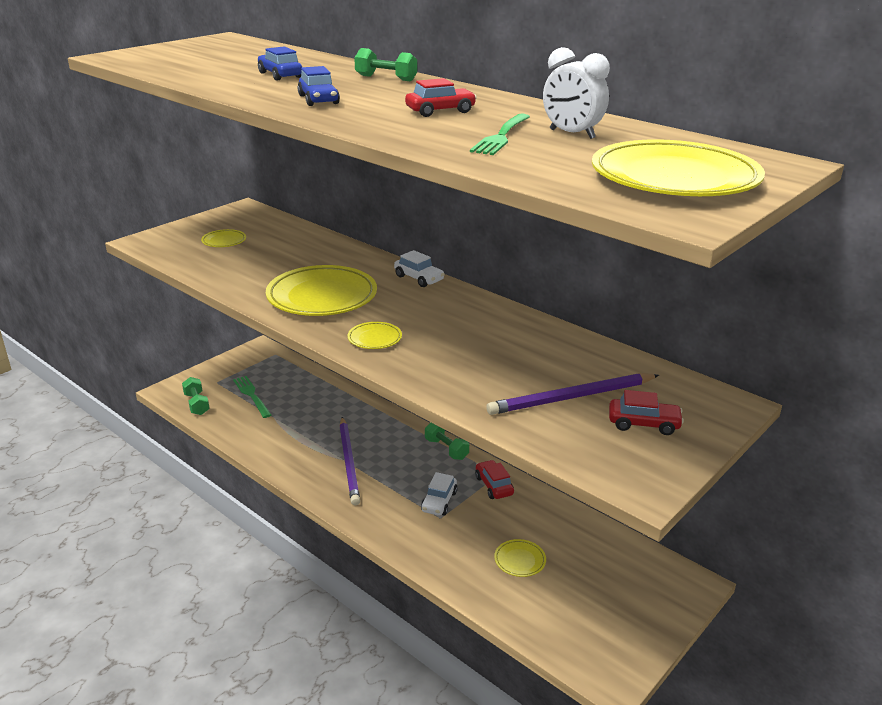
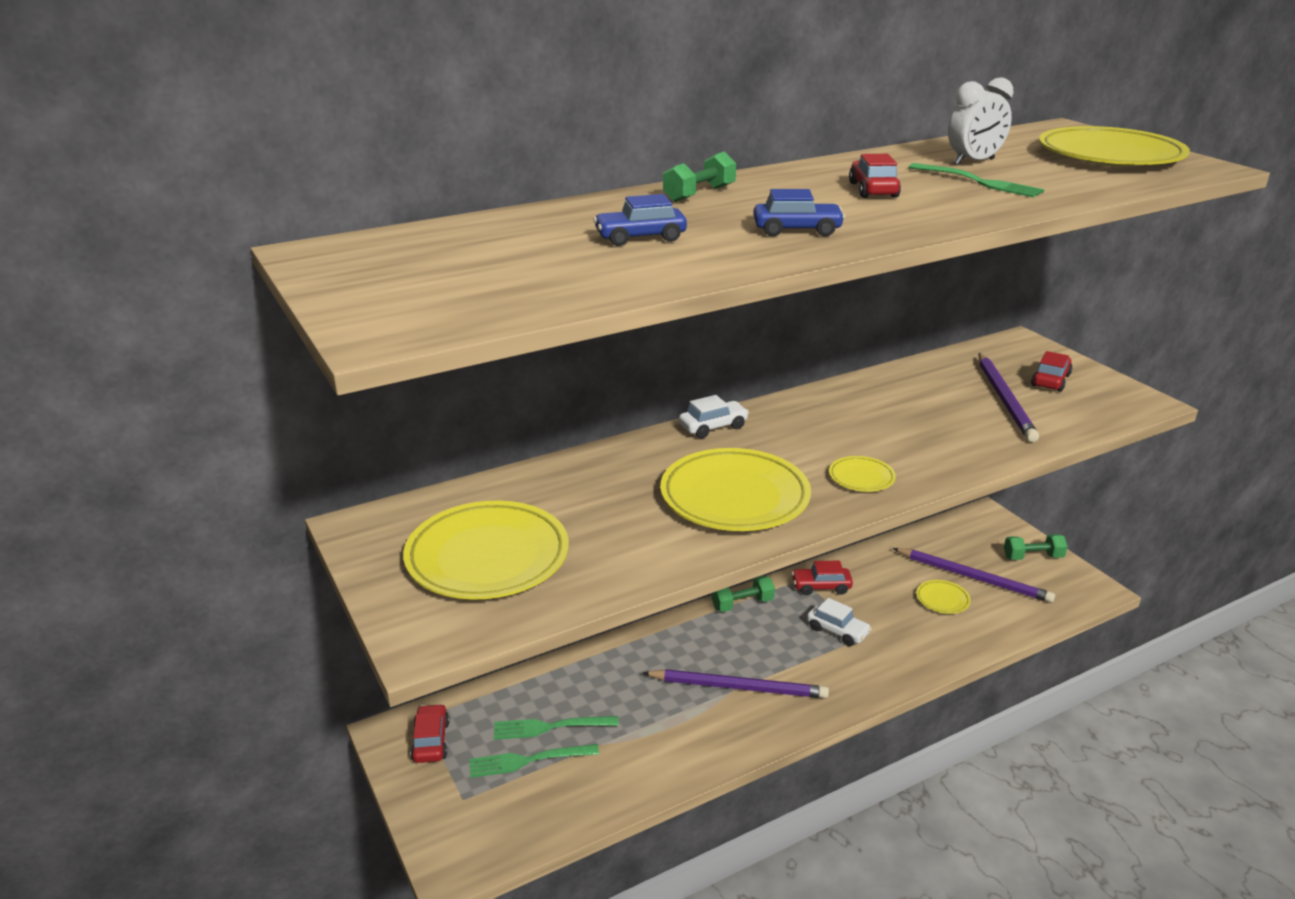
camera: 70 degrees left, 0 degrees up
green dumbbell [182,377,210,415] -> green dumbbell moved to [1004,534,1068,560]
yellow plate [201,229,246,247] -> yellow plate [403,501,569,600], size x2.21
none -> red car [410,704,449,763]
none -> green fork [494,716,619,740]
none -> purple pencil [893,548,1055,603]

